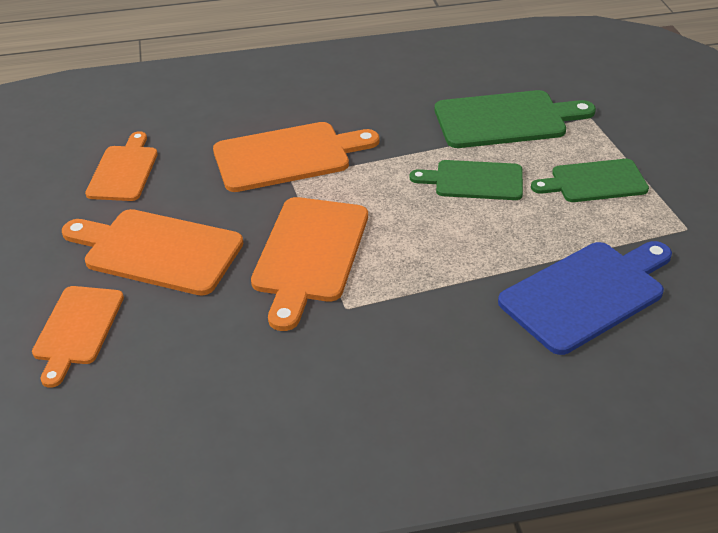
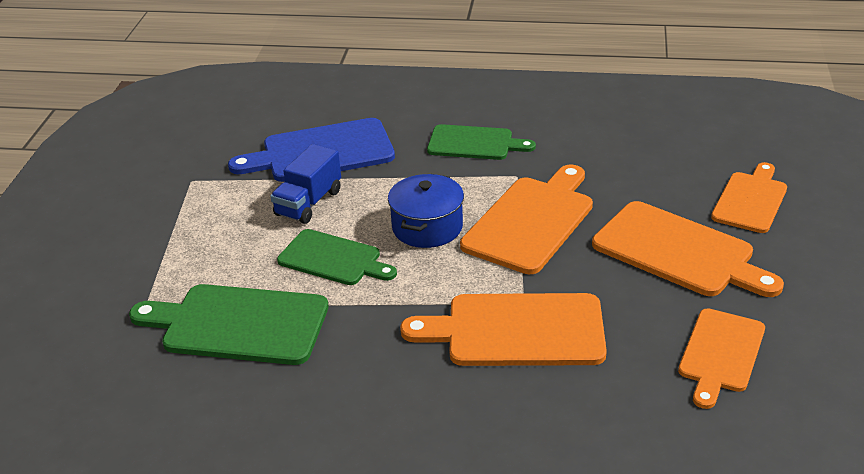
camera: 160 degrees left, 5 degrees down
green cutting board [531,159,649,202] -> green cutting board moved to [427,124,536,160]
none -> blue truck [270,144,341,224]
none -> blue pot [388,174,464,248]

